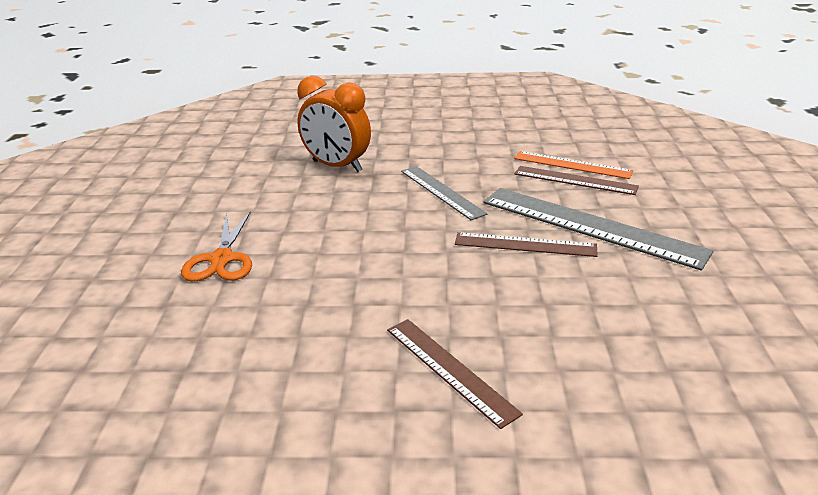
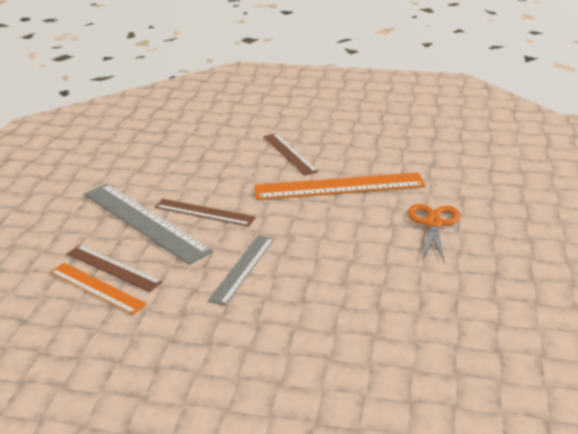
camera: 170 degrees left, 0 degrees up
orange clock [297,76,371,172] -> none
grey ruler [401,166,487,220] -> grey ruler turned 45 degrees clockwise [208,235,274,306]
none -> orange ruler [254,172,425,200]

